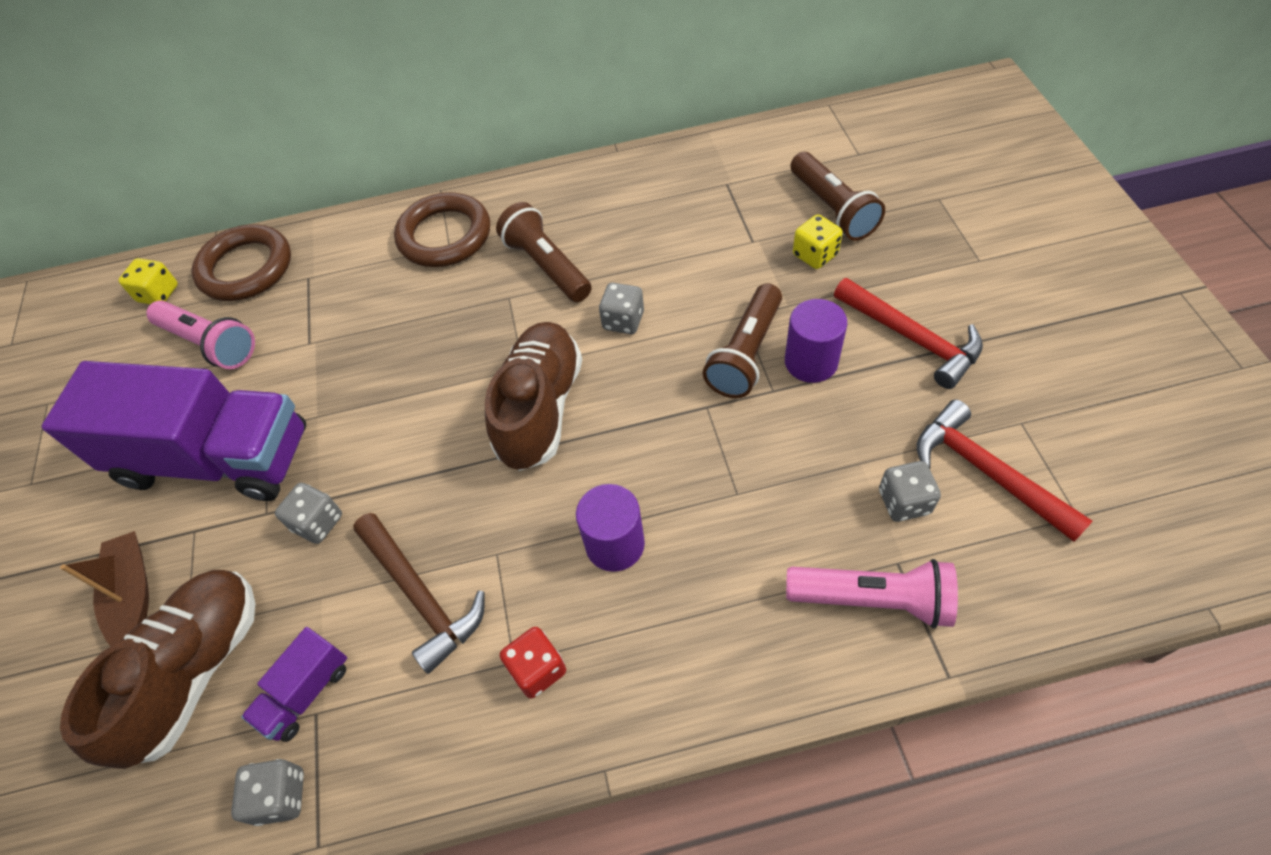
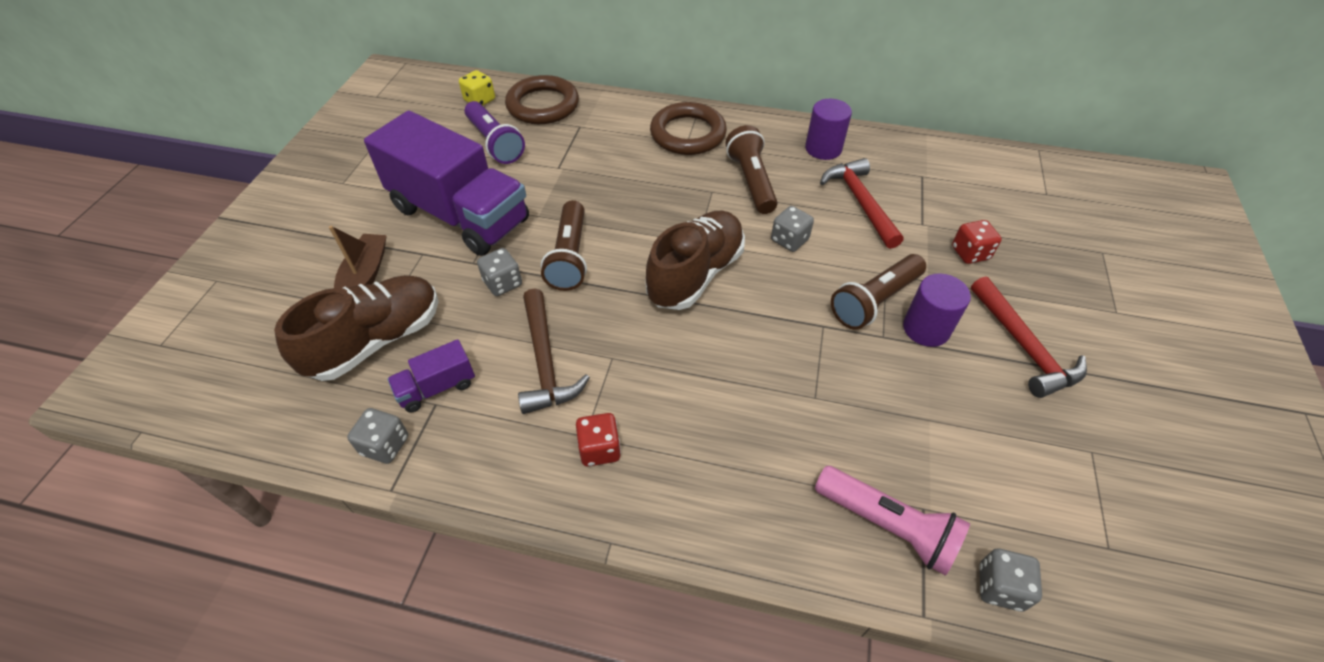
camera: 20 degrees right, 5 degrees down
pink flashlight [146,301,255,369] -> purple flashlight [464,101,525,164]
purple cylinder [576,484,645,572] -> purple cylinder moved to [805,99,852,160]
brown flashlight [790,152,885,241] -> brown flashlight moved to [541,200,587,291]
yellow dice [793,214,843,269] -> red dice [952,220,1002,264]
grey dice [879,461,941,522] -> grey dice moved to [979,549,1042,611]
red hammer [917,400,1093,542] -> red hammer moved to [820,158,903,249]

